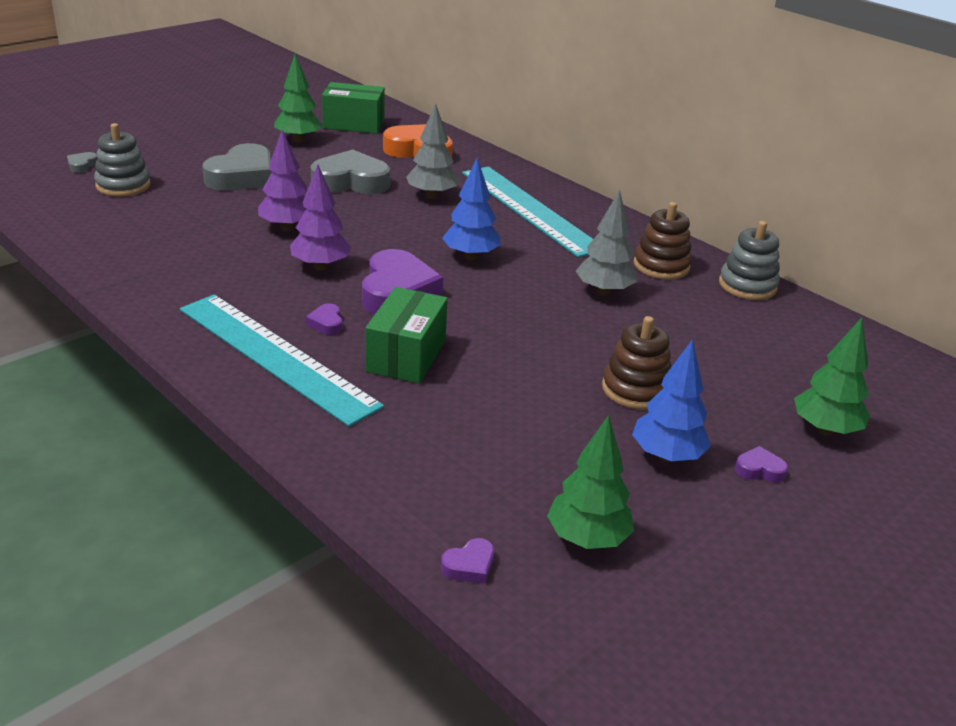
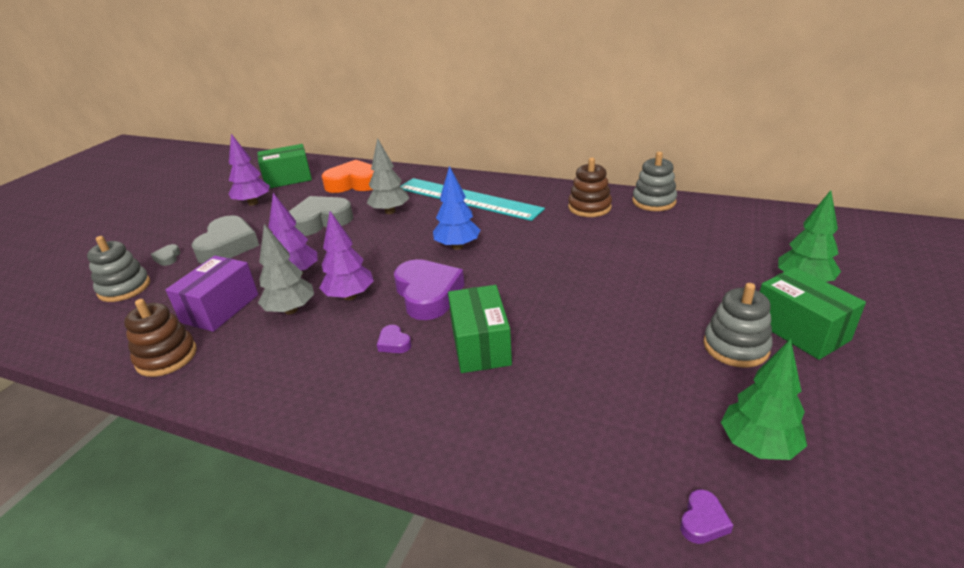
camera: 20 degrees left, 0 degrees up
grey heart [67,152,98,173] -> grey heart moved to [151,244,180,266]
turquoise ruler [180,294,384,427] -> none
green tree [274,54,323,142] -> purple tree [229,134,270,206]
grey tree [576,190,637,296] -> grey tree moved to [258,224,314,314]
brown stacking toy [602,316,672,410] -> brown stacking toy moved to [124,299,197,377]
blue tree [632,339,711,462] -> grey stacking toy [703,283,773,367]
purple heart [735,446,788,482] -> green box [760,267,866,360]
none -> purple box [166,256,258,332]

